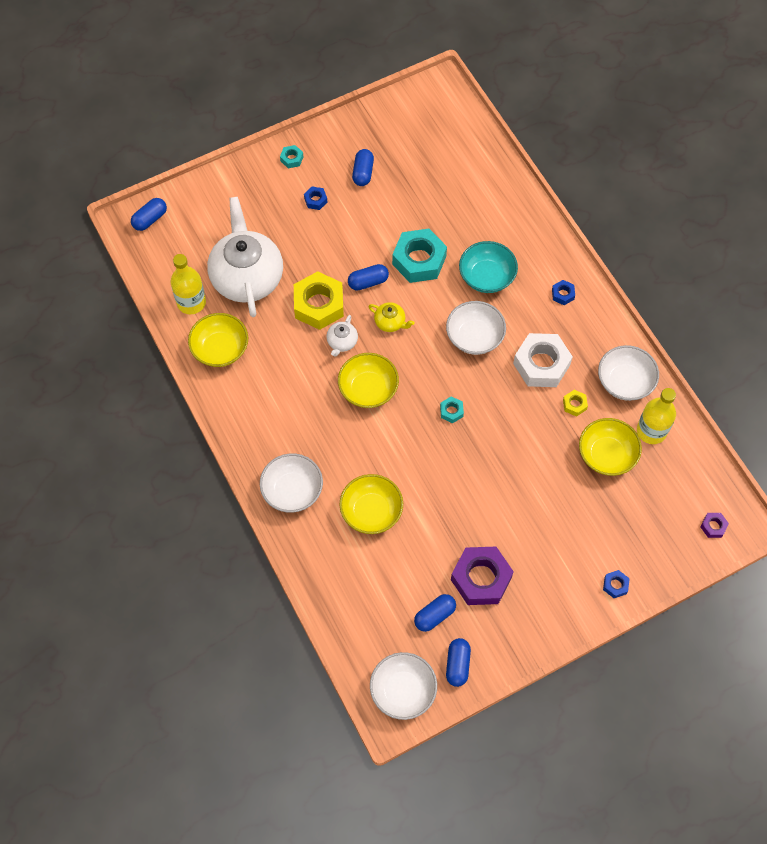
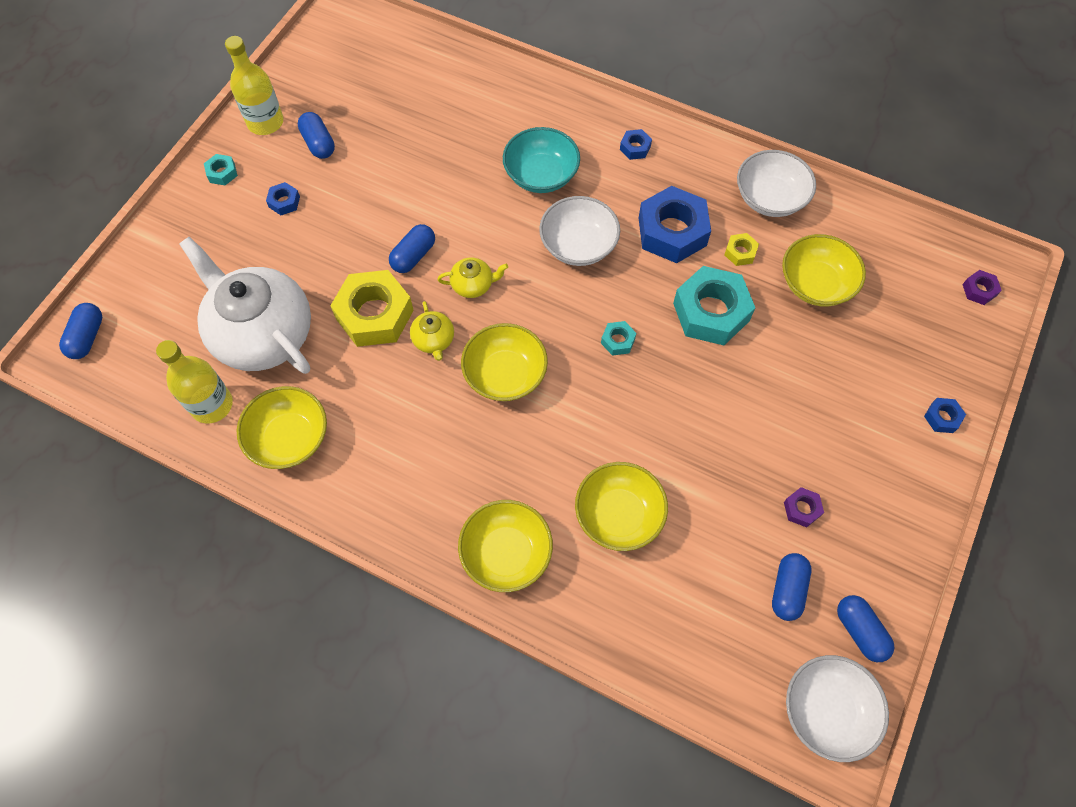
camera: 35 degrees left, 0 degrees up
white bowl [260,453,323,513] -> yellow bowl [458,500,553,592]
white teapot [327,315,358,357] -> yellow teapot [410,301,454,361]
turquoise nut [392,229,447,283] -> turquoise nut moved to [673,266,755,345]
purple nut [451,547,514,605] -> purple nut [784,487,824,527], size x0.44
white nut [513,333,573,387] -> blue nut [639,186,711,263]
yellow bottle [637,388,676,444] -> yellow bottle moved to [225,36,284,135]

